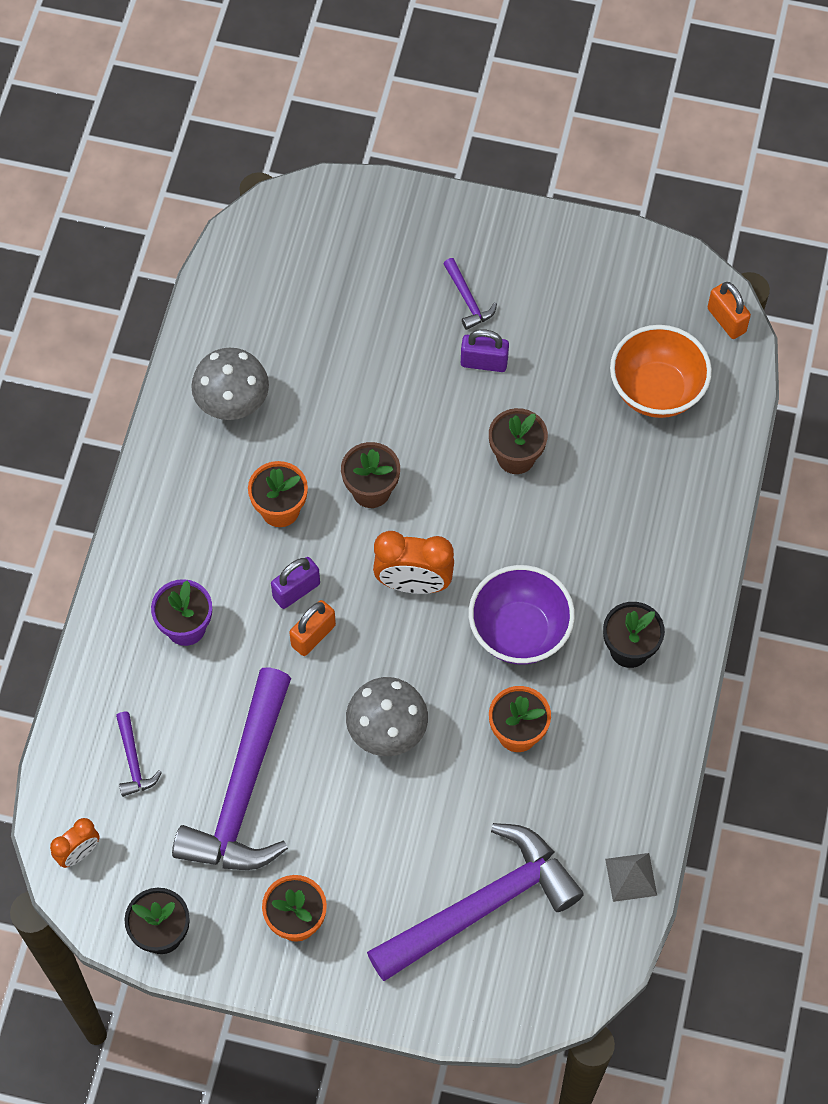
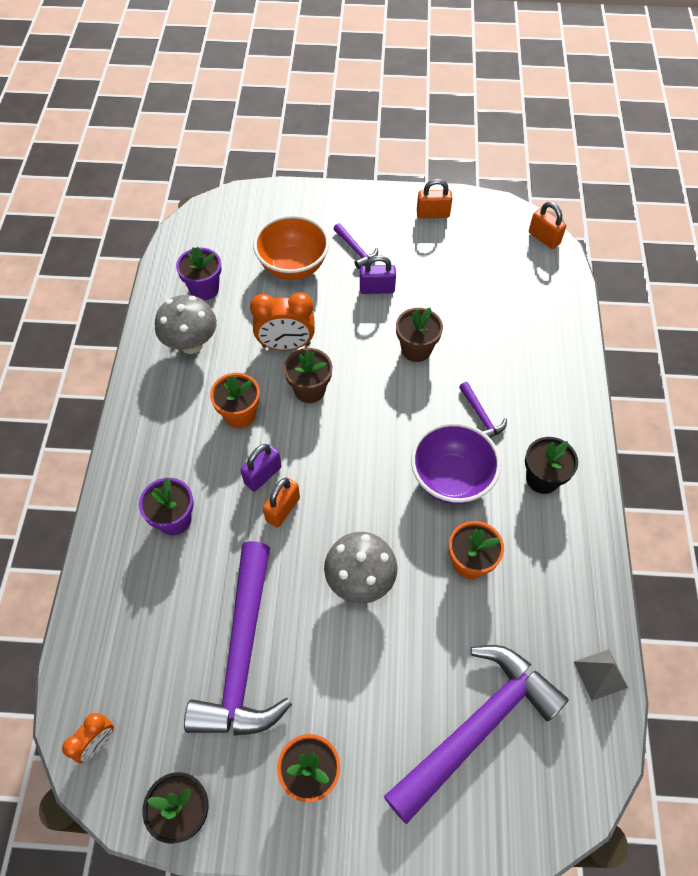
camera: 10 degrees left, 5 degrees down
purple hammer [116,712,162,797] -> purple hammer moved to [459,382,507,438]
orange clock [373,531,454,594] -> orange clock moved to [250,293,315,350]
orange bowl [610,325,712,418] -> orange bowl moved to [253,215,329,280]
none -> purple flower pot [176,247,222,300]
none -> orange padlock [417,179,452,218]

